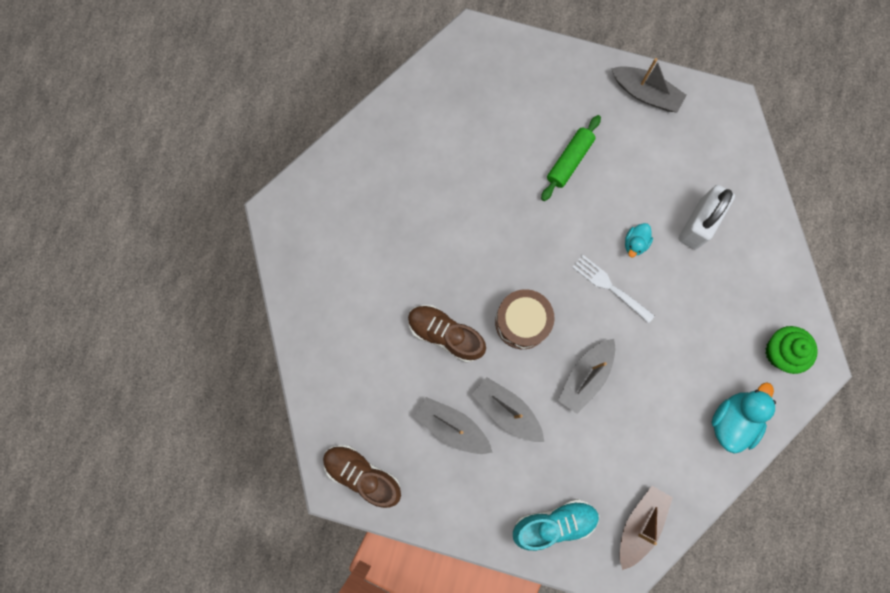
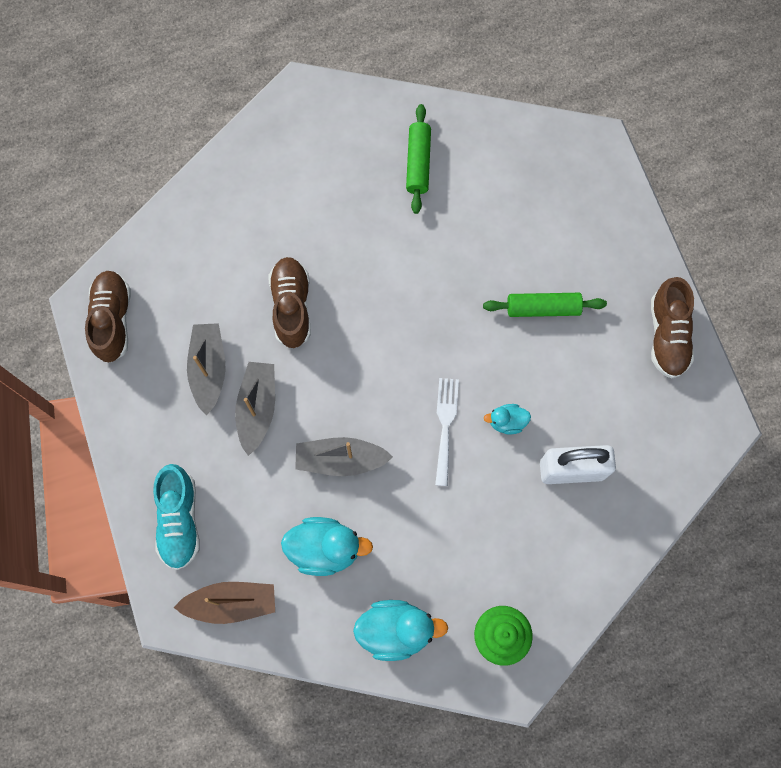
camera: 55 degrees right, 5 degrees down
brown drum [495,289,554,349] -> none
turquoise shoe [513,499,600,551] -> turquoise shoe turned 45 degrees clockwise [153,464,200,570]
grey boat [611,58,686,113] -> brown shoe [651,277,694,379]
none -> turquoise duck [281,517,373,576]
none -> green rolling pin [406,104,431,214]

